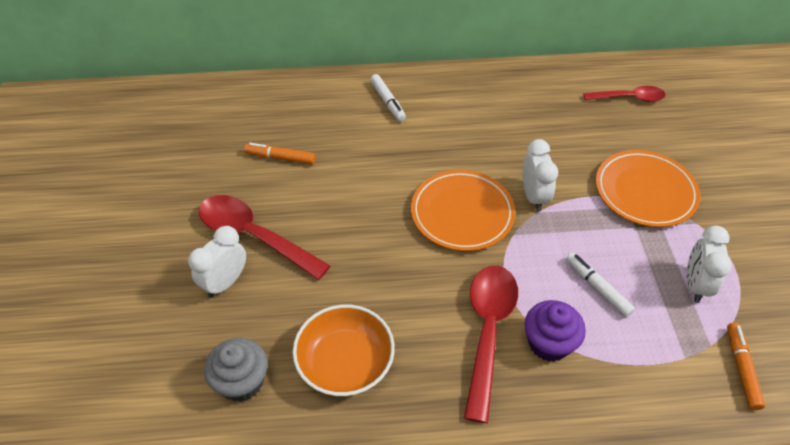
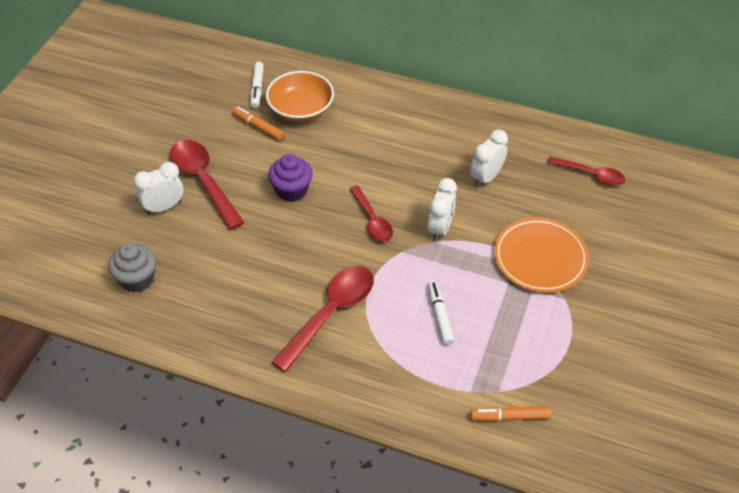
camera: 25 degrees right, 0 degrees up
orange bowl [293,305,395,396] -> orange bowl moved to [266,71,334,122]
white marker [370,74,406,122] -> white marker moved to [250,61,264,108]
orange plate [411,170,515,251] -> red spoon [349,185,393,242]
purple cupcake [524,300,586,362] -> purple cupcake moved to [268,154,313,202]
white clock [687,226,732,303] -> white clock moved to [470,129,508,188]
orange marker [727,323,765,410] -> orange marker turned 120 degrees counterclockwise [470,406,551,422]

